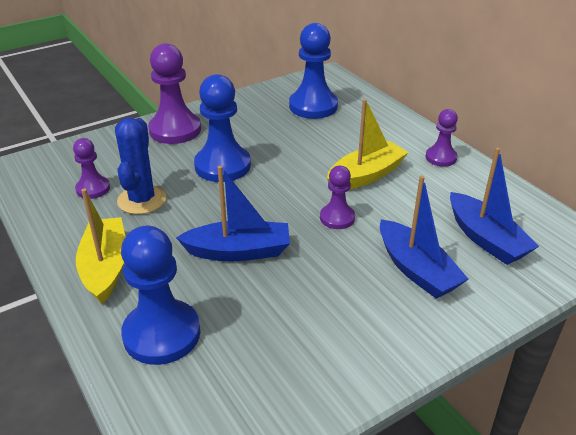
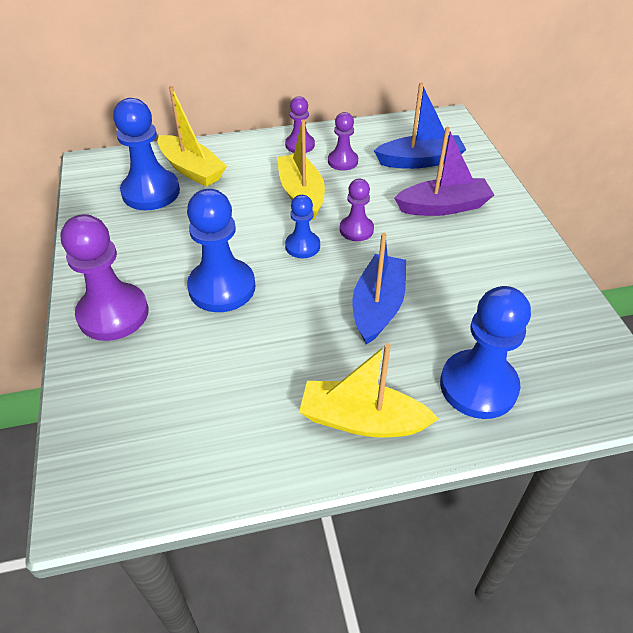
camera: 70 degrees left, 10 degrees up
purple pawn [73,138,110,199] -> purple pawn moved to [328,112,358,171]
blue cactus [115,117,166,214] -> none
blue boat [380,176,469,298] -> purple boat [394,127,494,216]
none -> yellow boat [157,86,227,187]
none -> blue pawn [285,195,320,258]

